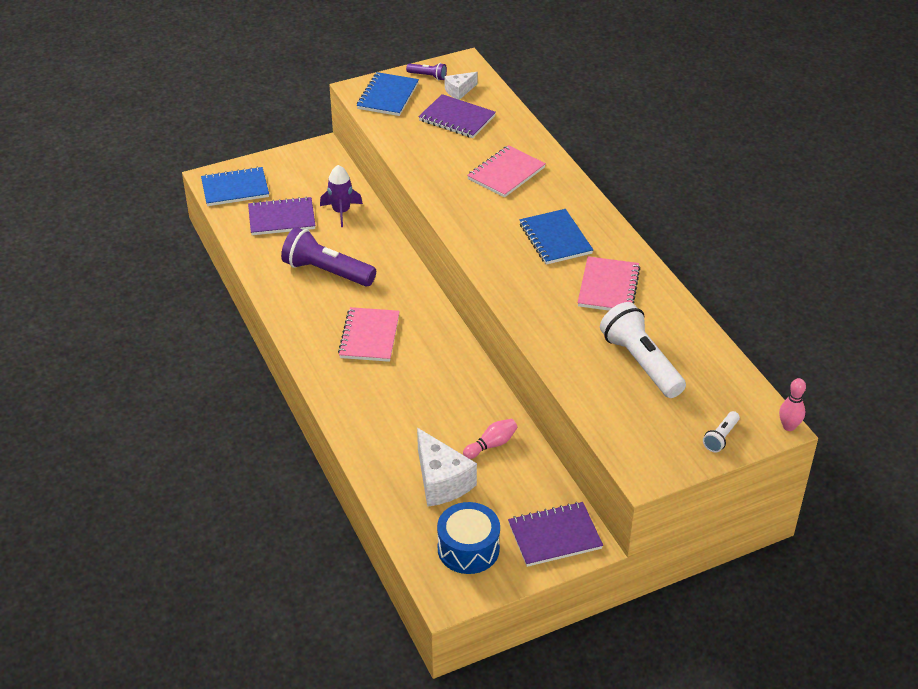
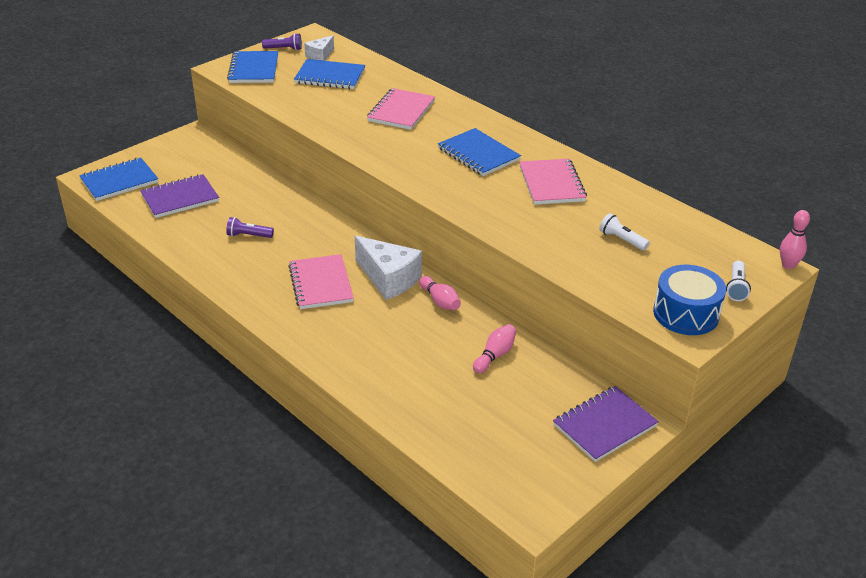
camera: 20 degrees left, 5 degrees down
purple flashlight [281,227,376,287] -> purple flashlight [226,217,274,238], size x0.47
purple rocket [320,165,363,227] -> none
white cheese [417,428,477,507] -> white cheese moved to [355,236,422,300]
purple notebook [419,94,496,138] -> blue notebook [294,59,365,89]
blue drum [437,502,500,574] -> blue drum moved to [653,265,726,335]
white flashlight [600,302,686,398] -> white flashlight [599,213,650,251], size x0.47
none -> pink bowling pin [419,276,461,310]

